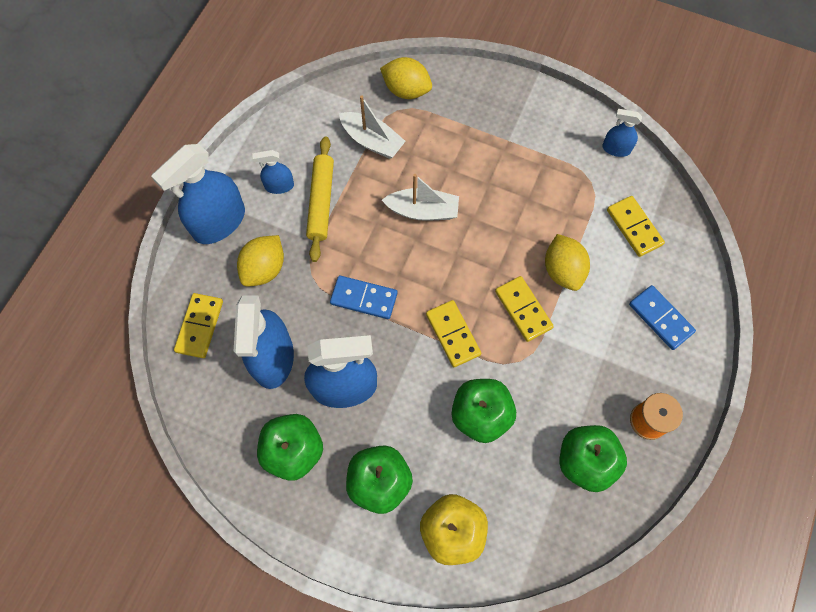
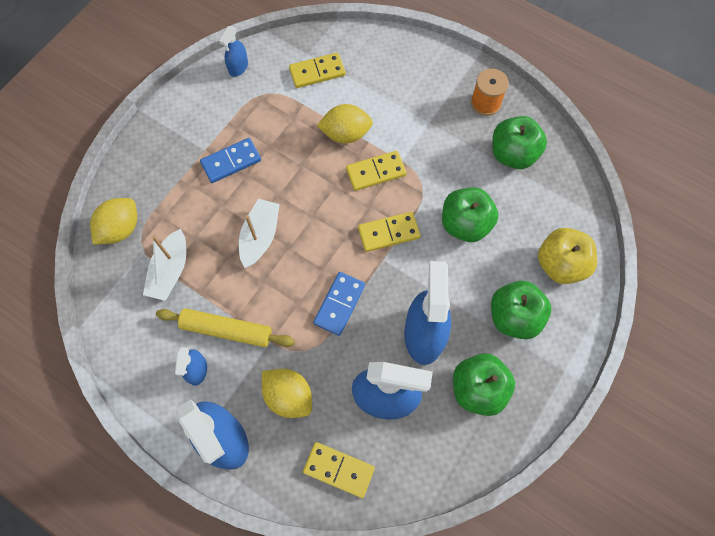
camera: 80 degrees left, 0 degrees up
white boat [339,95,406,159] -> white boat turned 150 degrees clockwise [143,229,186,301]
blue domino [629,285,696,350] -> blue domino moved to [200,138,261,183]

